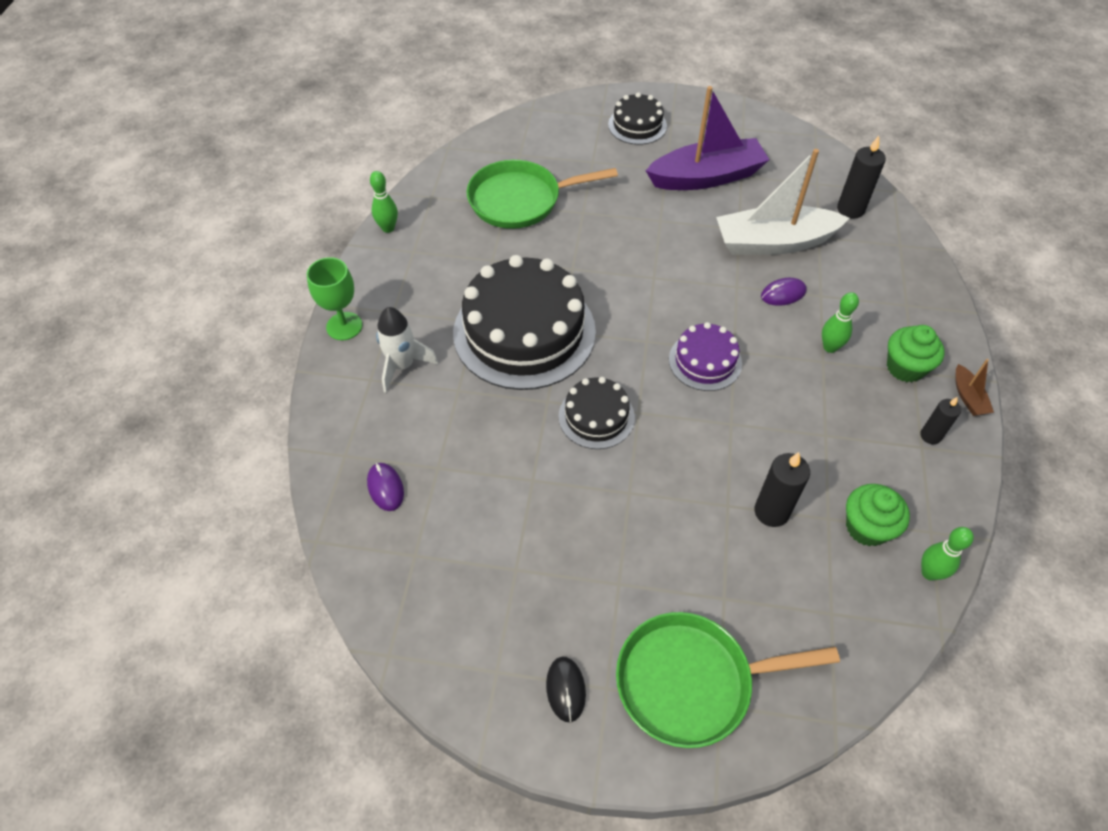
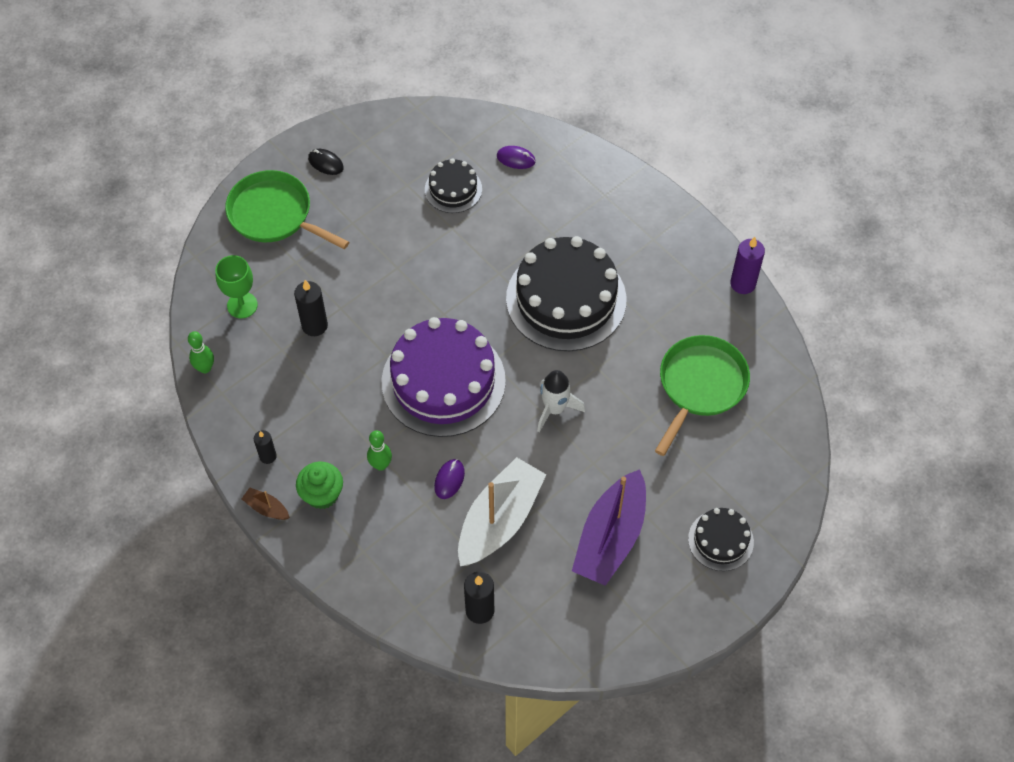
camera: 130 degrees right, 5 degrees up
green goblet [307,257,362,340] -> green goblet moved to [215,255,258,318]
green bowling pin [370,171,398,233] -> purple candle [730,237,765,294]
white rocket [376,307,438,393] -> white rocket moved to [537,370,585,432]
black cake [559,377,635,449] -> black cake moved to [425,158,482,213]
green pan [616,612,840,748] -> green pan turned 90 degrees counterclockwise [225,170,349,249]
purple cake [669,322,742,391] -> purple cake [382,317,506,437], size x2.00
green cupcake [846,484,910,547] -> none

